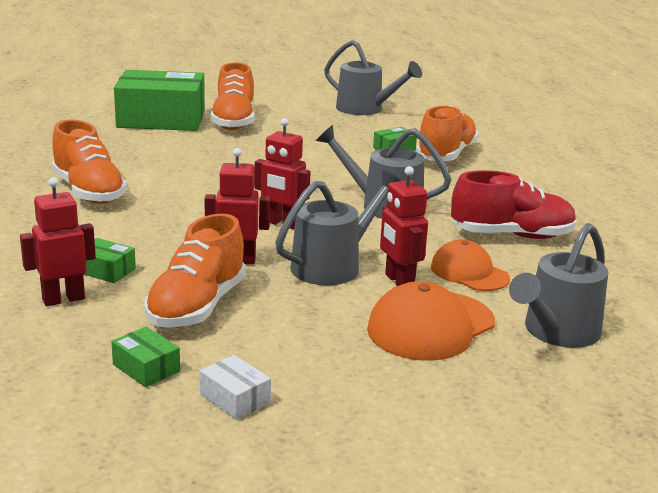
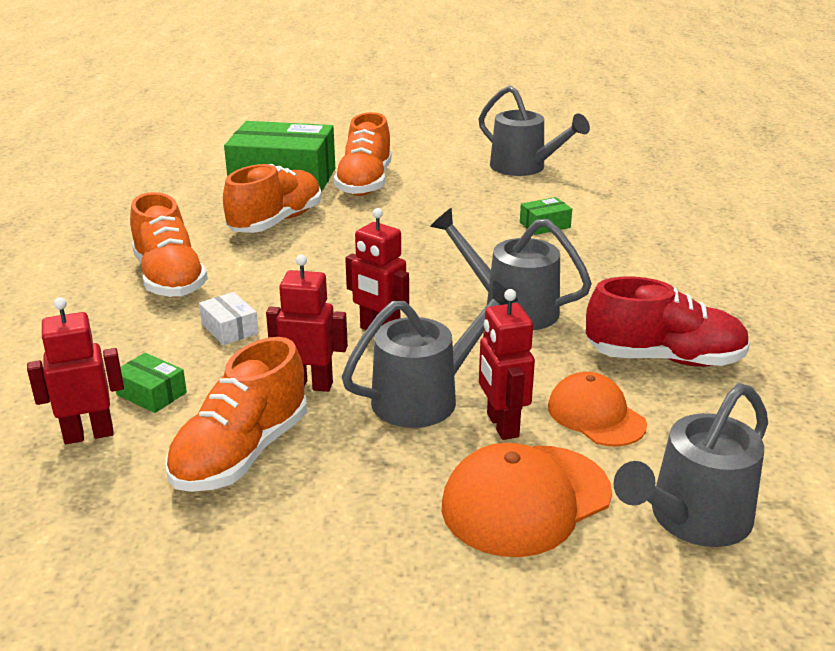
camera: 10 degrees right, 5 degrees up
green box [111,326,180,387] -> none
white box [200,355,271,420] -> white box moved to [199,292,259,345]
orange shoe [416,105,479,161] -> orange shoe moved to [223,164,322,233]

